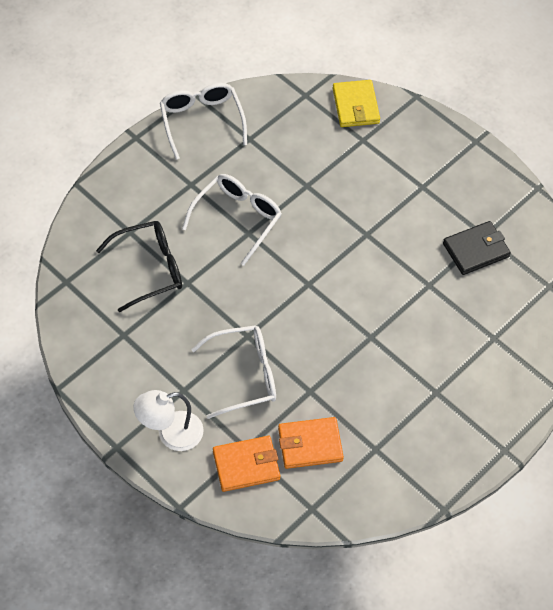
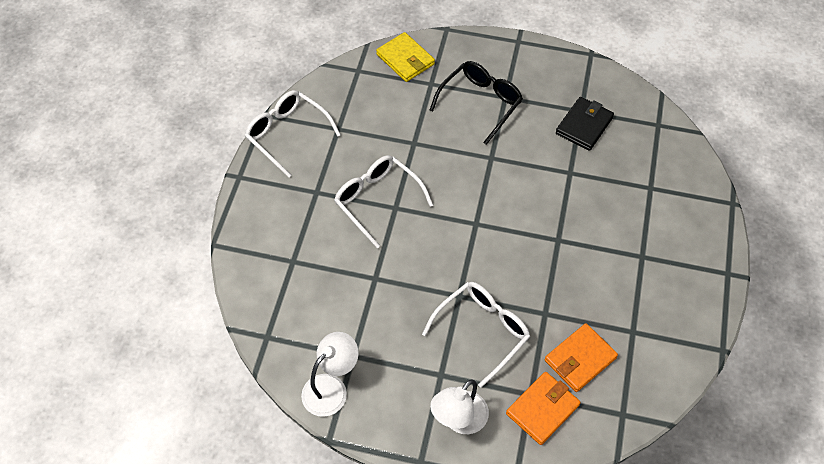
camera: 30 degrees left, 0 degrees up
black glasses [96,221,182,313] -> black glasses moved to [430,61,523,145]
white glasses [182,174,282,266] -> white glasses turned 45 degrees counterclockwise [334,155,433,248]
none -> white lamp [301,332,359,417]

